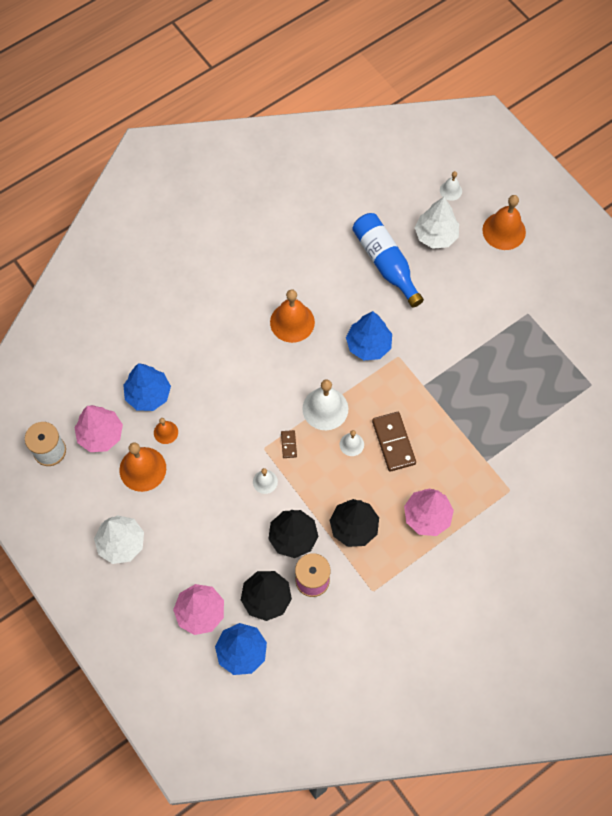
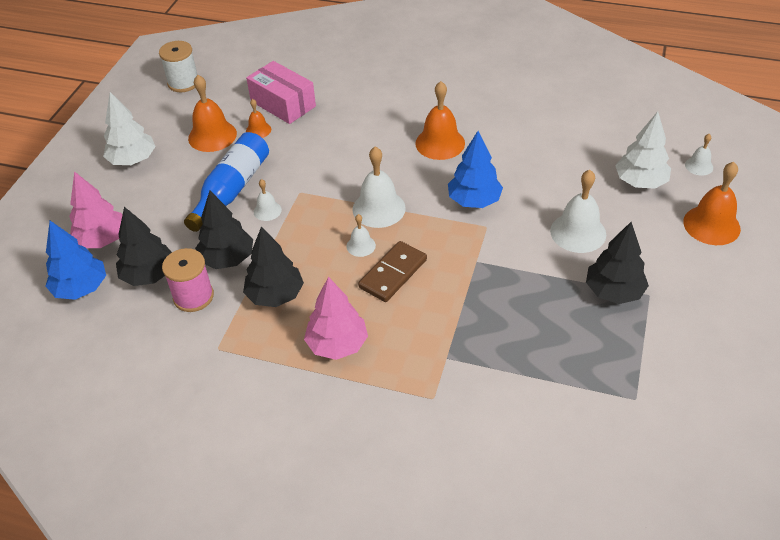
camera: 55 degrees right, 20 degrees down
pink tree [74,405,123,452] -> none
blue tree [123,363,171,411] -> pink box [246,61,316,124]
brown domino [281,430,297,458] -> none
blue bottle [352,213,424,308] -> blue bottle moved to [184,132,269,232]
none -> white bell [550,170,606,253]
none -> black tree [586,222,649,304]

